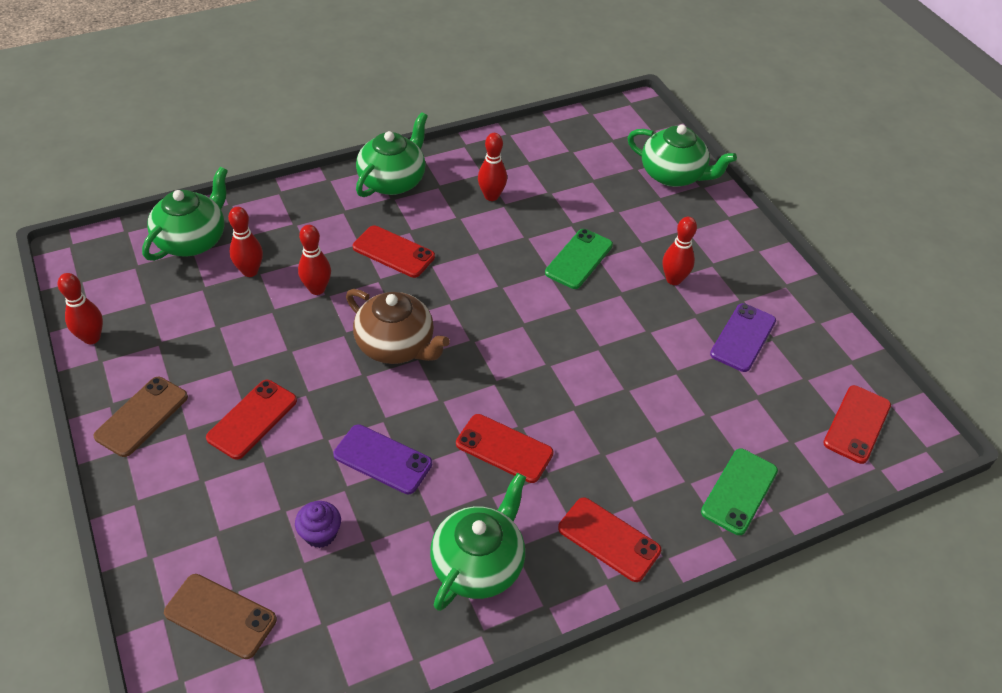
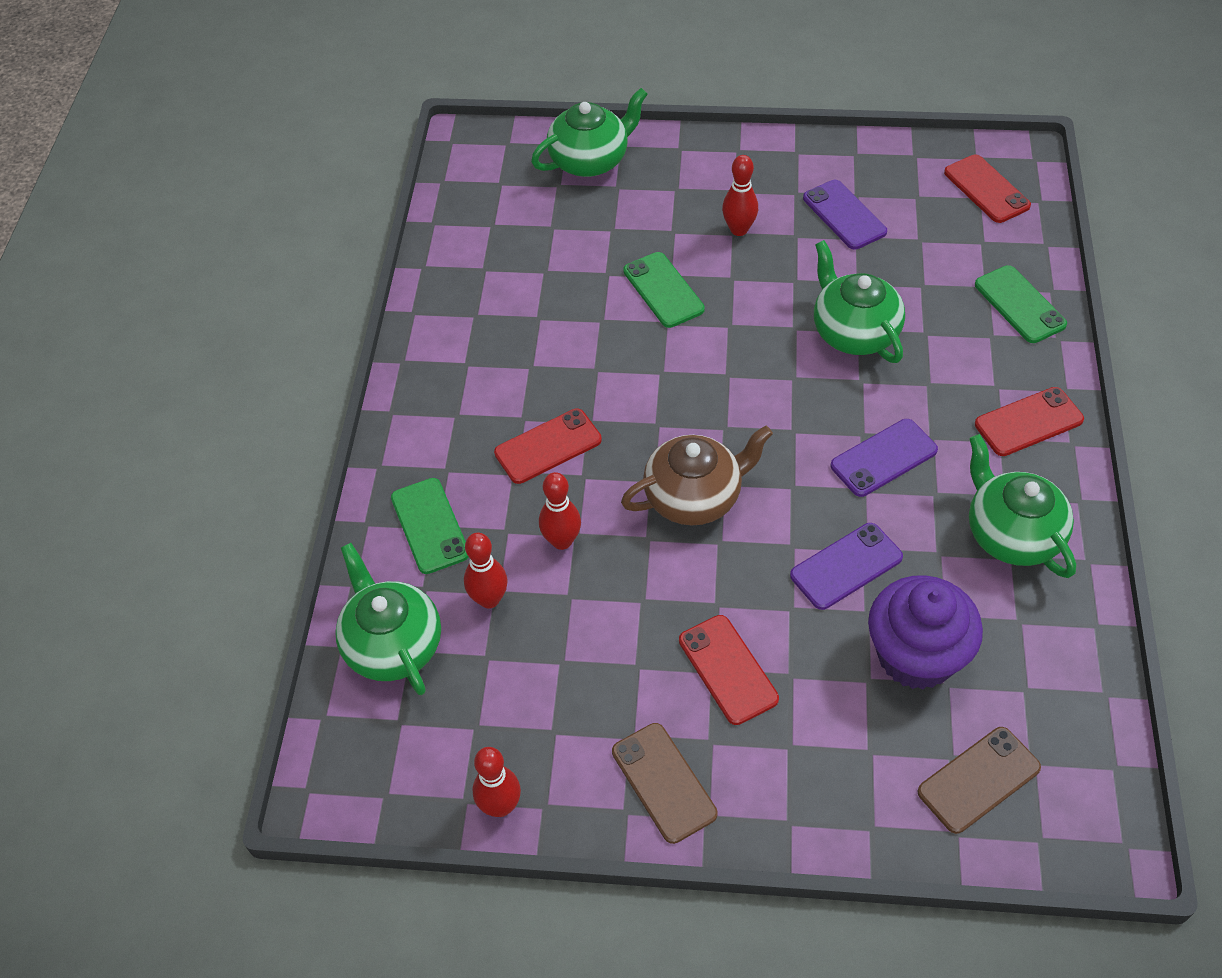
camera: 55 degrees left, 5 degrees up
purple cupcake [295,501,341,548] -> purple cupcake [868,575,983,690], size x2.11
green teapot [356,112,428,197] -> green teapot moved to [814,240,905,363]
red phone [456,414,554,483] -> purple phone [831,419,938,497]
red bowling pin [478,133,507,201] -> none
none -> green phone [391,478,469,574]

